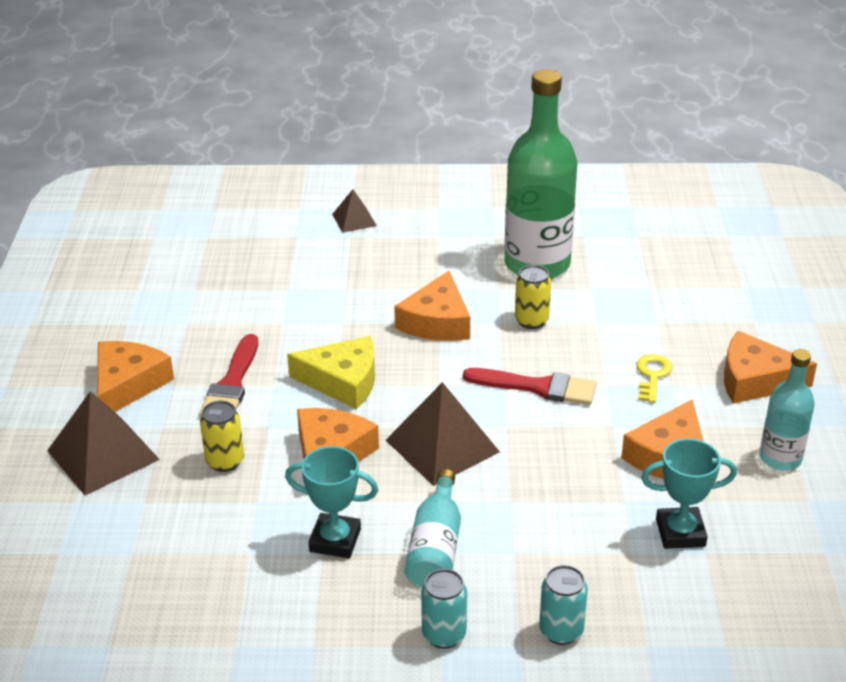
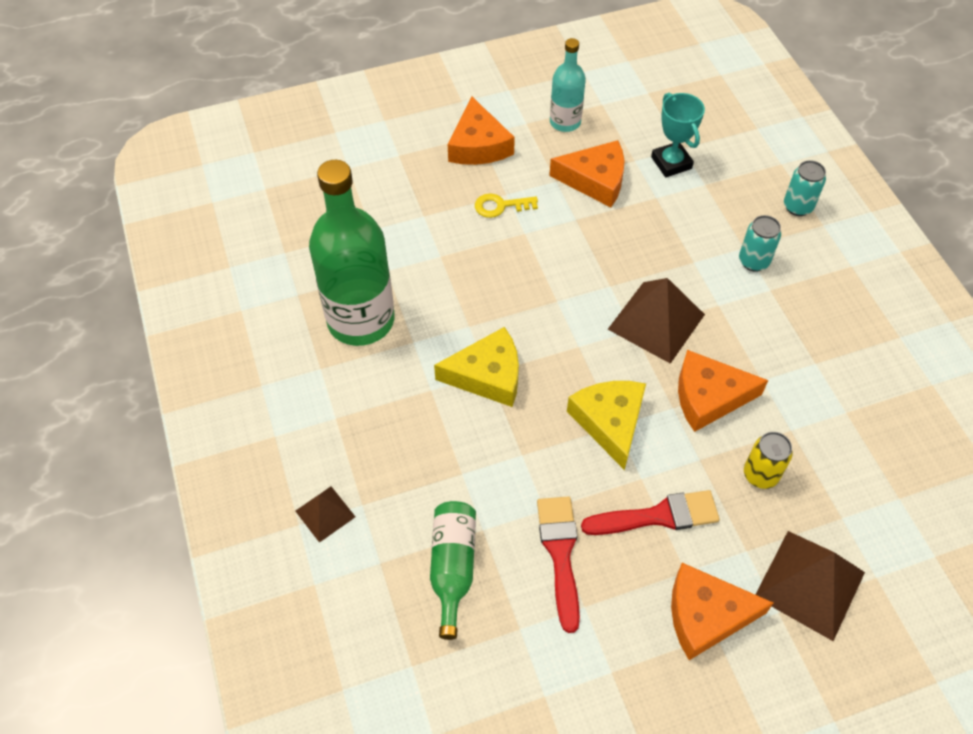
camera: 110 degrees left, 20 degrees up
turquoise trophy [285,446,378,558] -> none
orange cheese [394,271,470,341] -> yellow cheese [434,327,519,407]
turquoise bottle [405,469,461,588] -> none
turquoise can [421,569,467,649] -> turquoise can moved to [739,215,781,272]
red brush [463,368,596,405] -> red brush moved to [537,497,580,633]
yellow can [515,265,551,329] -> none
none -> green bottle [430,501,476,640]

